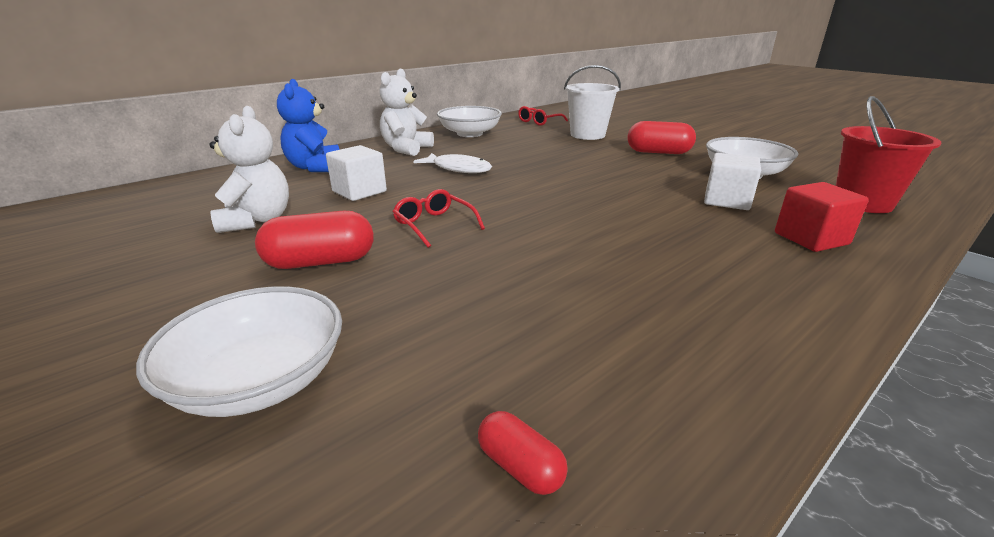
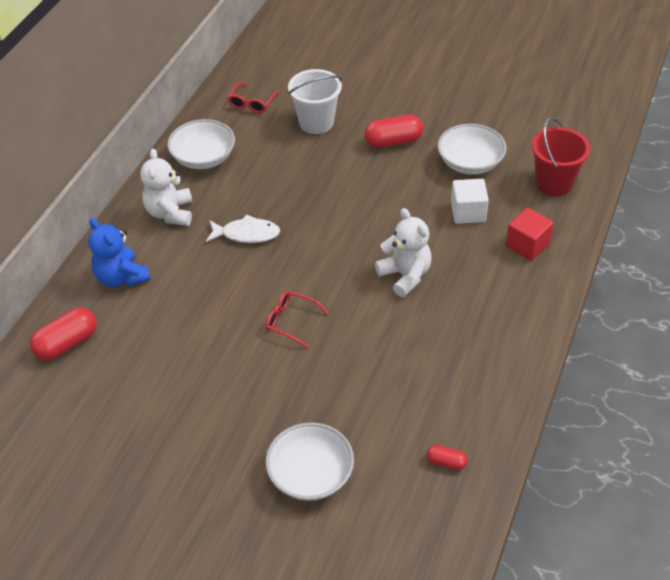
camera: 25 degrees left, 20 degrees up
white teddy bear [209,106,289,233] -> white teddy bear moved to [375,208,432,297]
red capsule [255,210,374,269] -> red capsule moved to [30,307,97,361]
white cube [326,145,387,201] -> none

